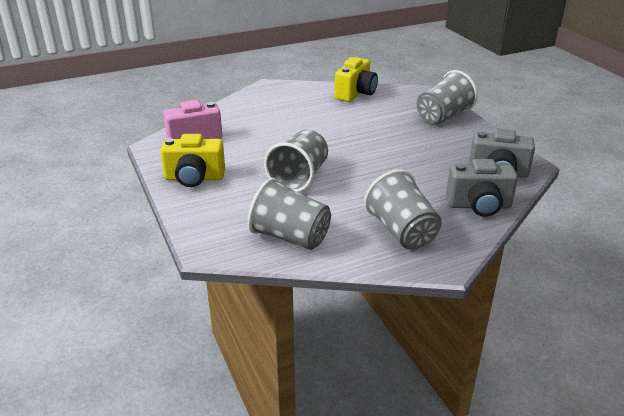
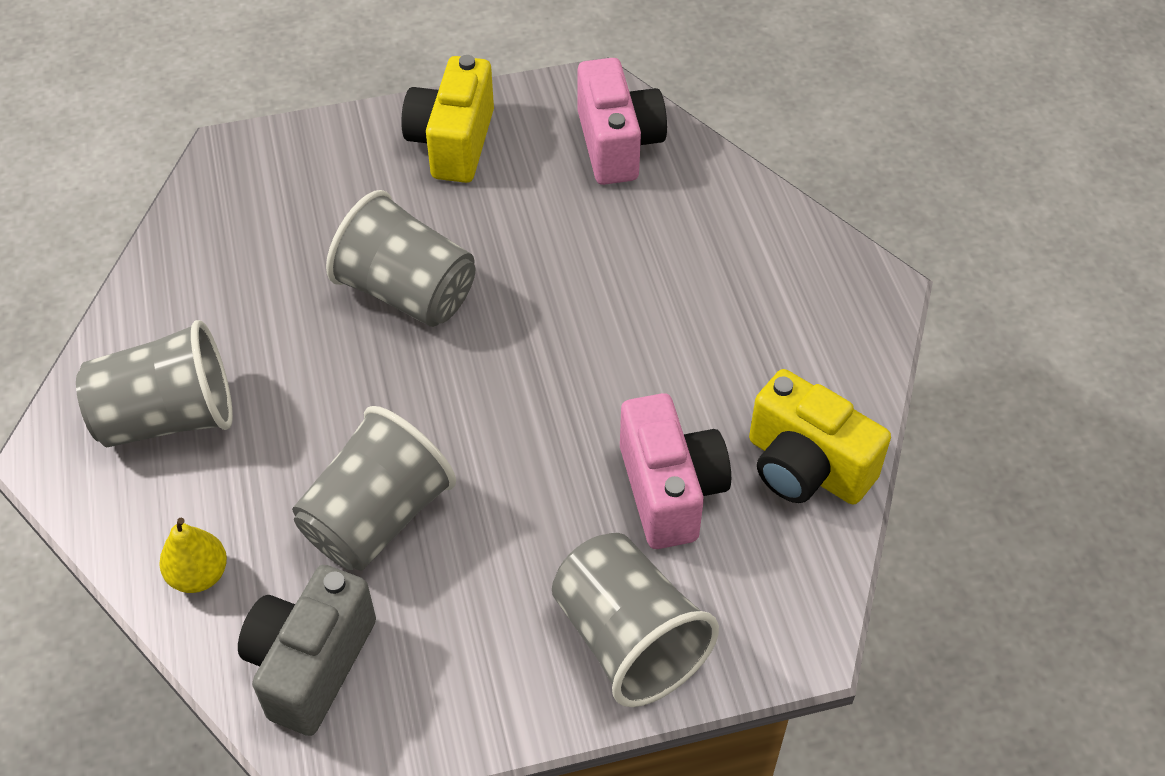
camera: 100 degrees right, 20 degrees up
grey cup [248,178,331,250] -> grey cup moved to [292,406,456,571]
grey camera [446,159,518,217] -> yellow pear [159,518,227,593]
none -> pink camera [620,393,731,549]

